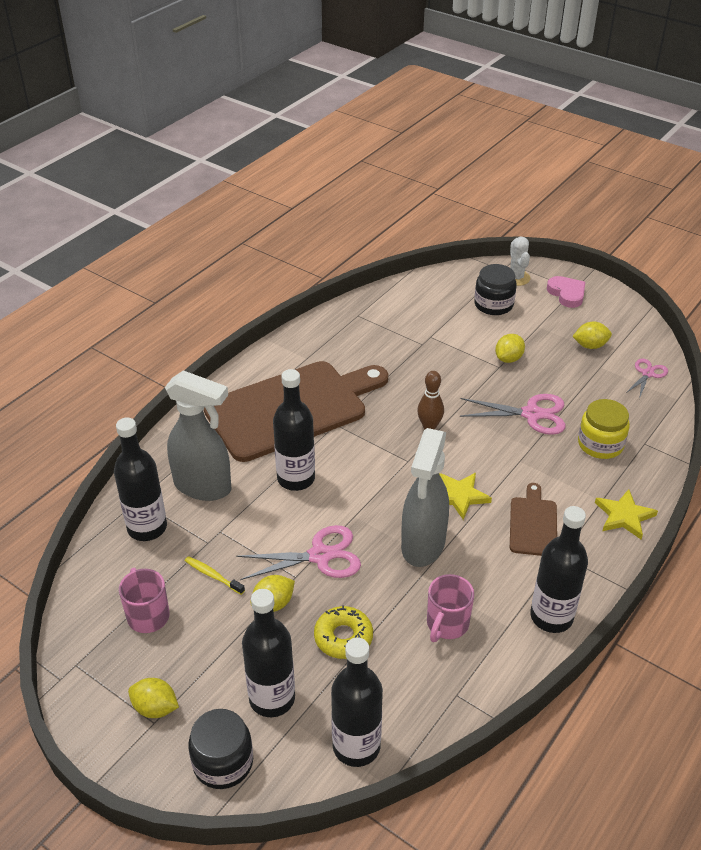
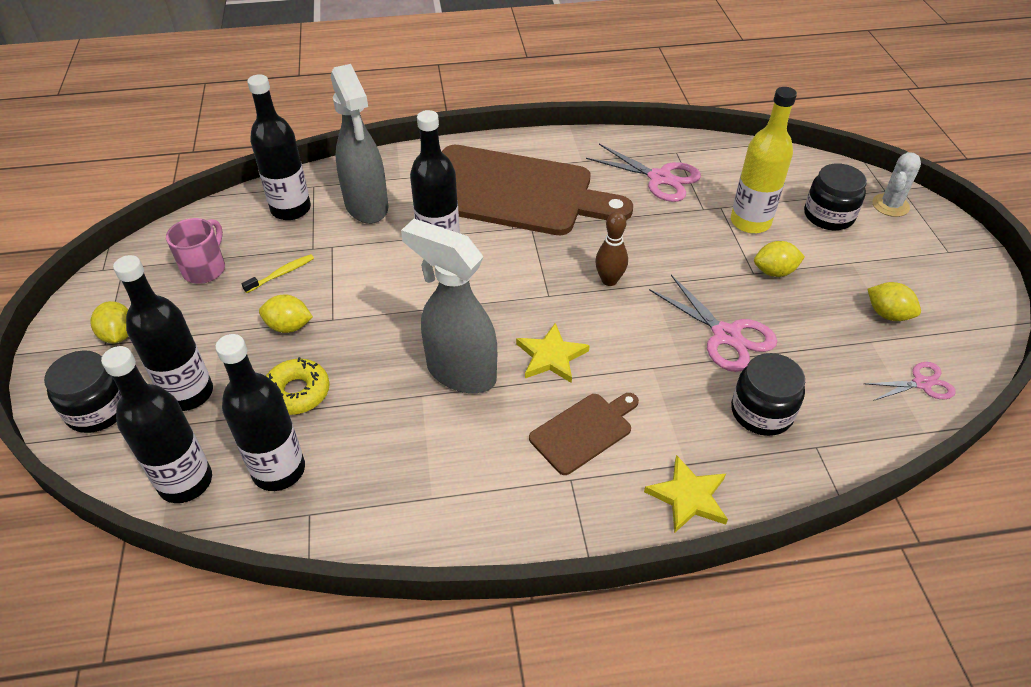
camera: 45 degrees right, 5 degrees up
yellow toothbrush [185,556,245,595] -> yellow toothbrush turned 60 degrees clockwise [242,254,314,293]
pink scissors [236,525,361,580] -> pink scissors moved to [586,144,701,202]
grey spray bottle [401,428,449,567] -> grey spray bottle turned 60 degrees clockwise [401,219,497,393]
pink mug [427,574,474,642] -> none
black bottle [530,506,588,633] -> black bottle moved to [215,334,305,491]
pink heart [547,276,585,308] -> none
yellow jar [578,399,630,459] -> black jar [731,353,805,436]
none -> yellow bottle [731,87,797,234]

